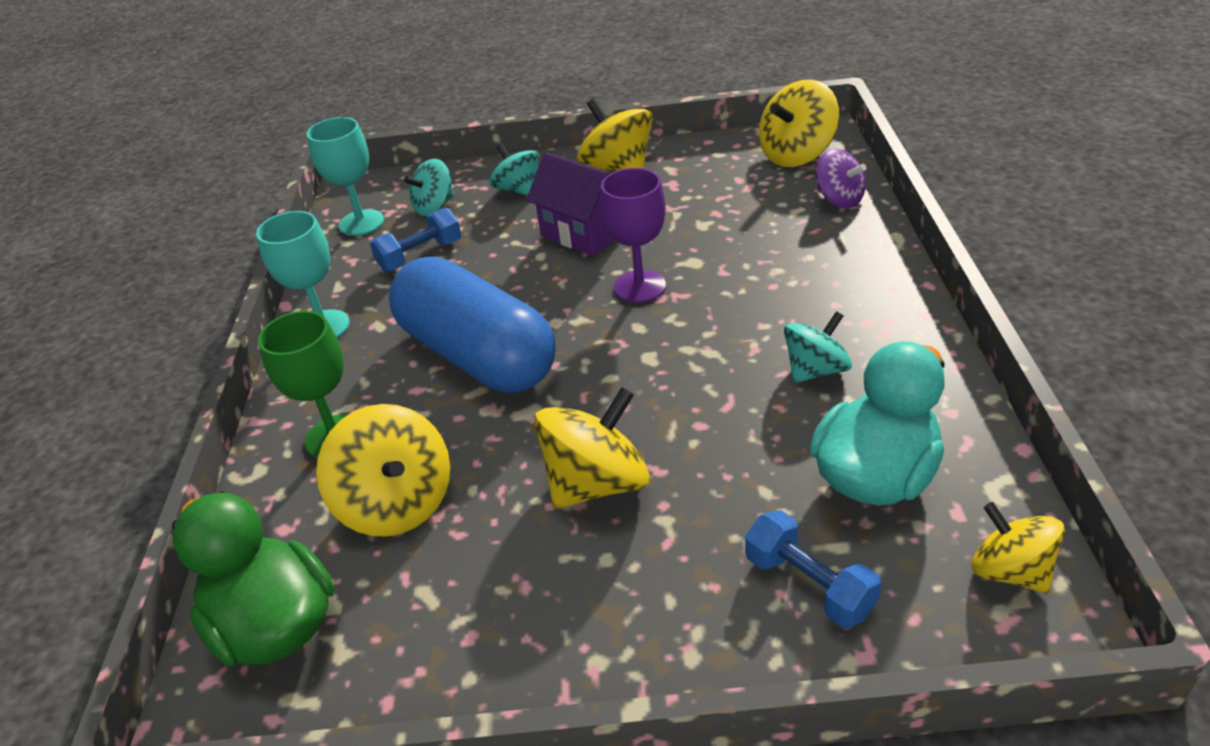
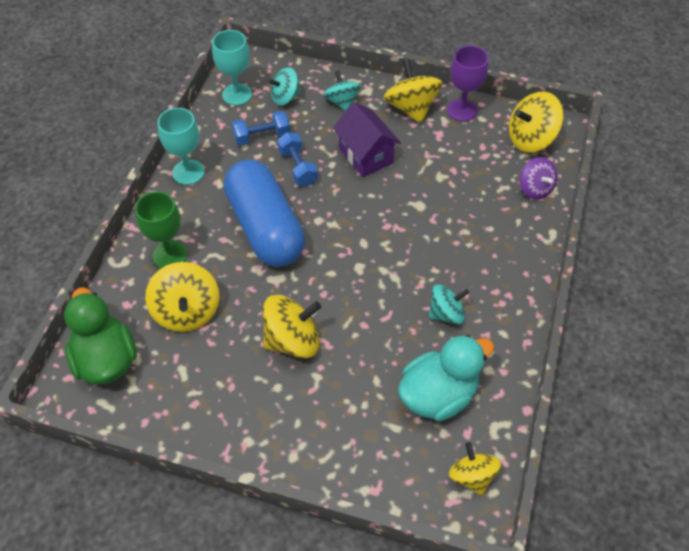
camera: 15 degrees right, 15 degrees up
purple goblet [600,168,666,303] -> purple goblet moved to [447,46,489,121]
blue dumbbell [745,510,882,628] -> blue dumbbell moved to [277,132,318,186]

